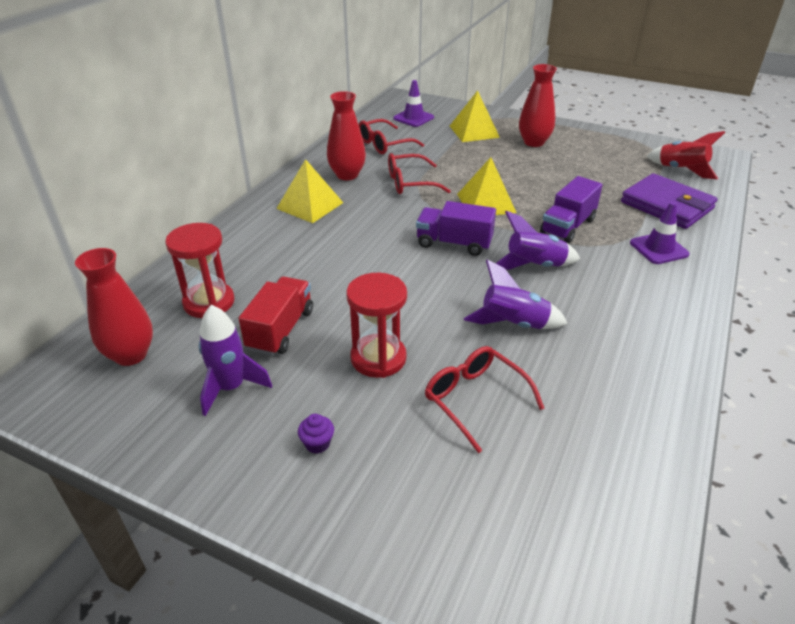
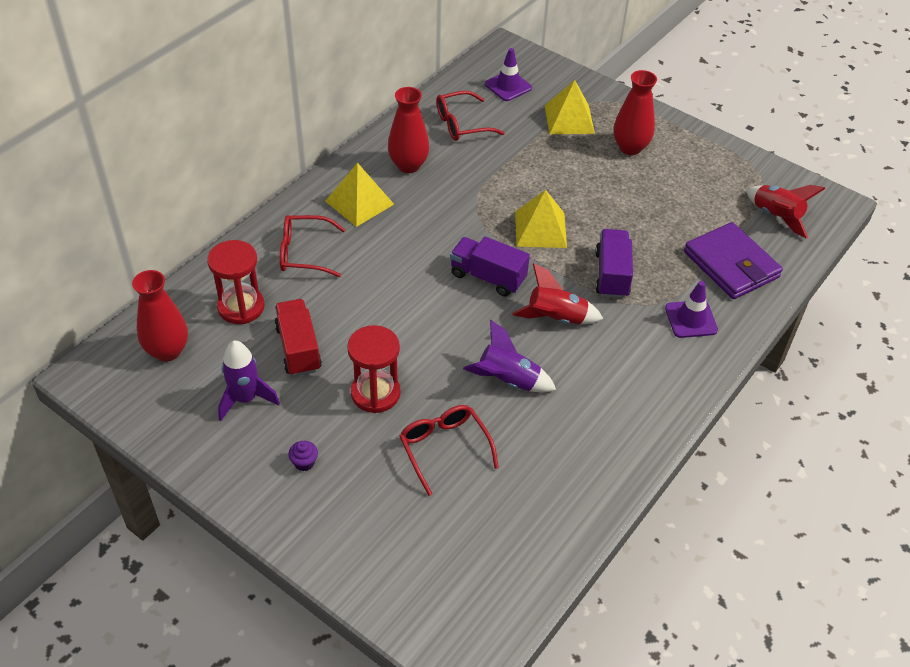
camera: 10 degrees right, 10 degrees up
red truck [239,276,313,356] -> red truck turned 45 degrees counterclockwise [274,299,322,376]
red glasses [388,153,451,194] -> red glasses moved to [280,215,345,277]
purple rocket [496,210,580,270] -> red rocket [512,263,603,324]
purple truck [540,176,603,243] -> purple truck turned 135 degrees clockwise [595,229,633,298]

